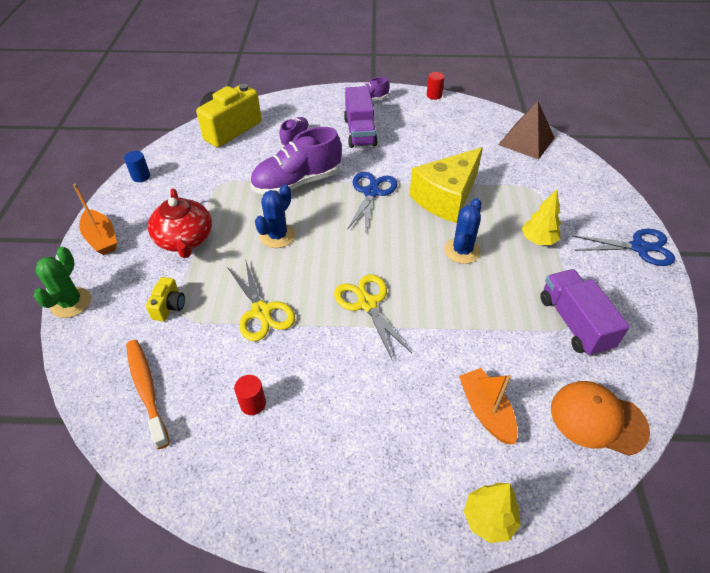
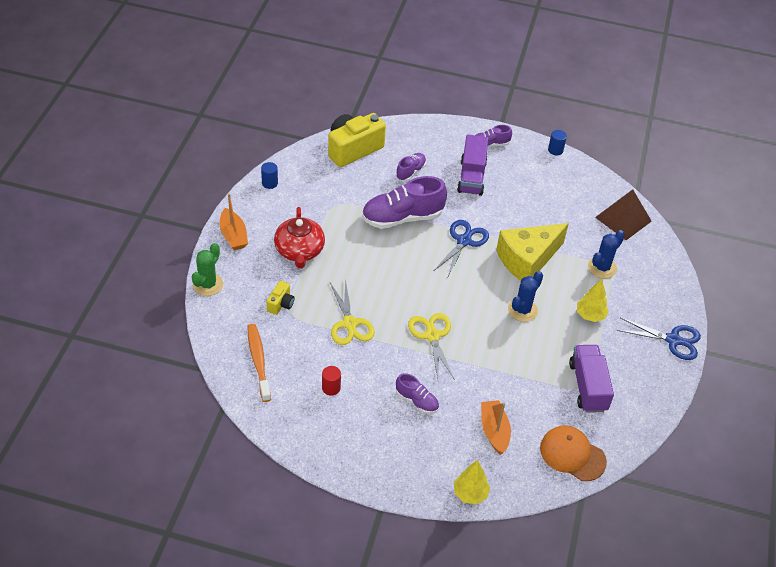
camera: 10 degrees right, 0 degrees up
blue cactus [255,184,295,248] -> blue cactus moved to [588,230,625,279]
red cylinder [427,72,445,100] -> blue cylinder [548,130,567,156]
none -> purple shoe [396,373,439,414]

